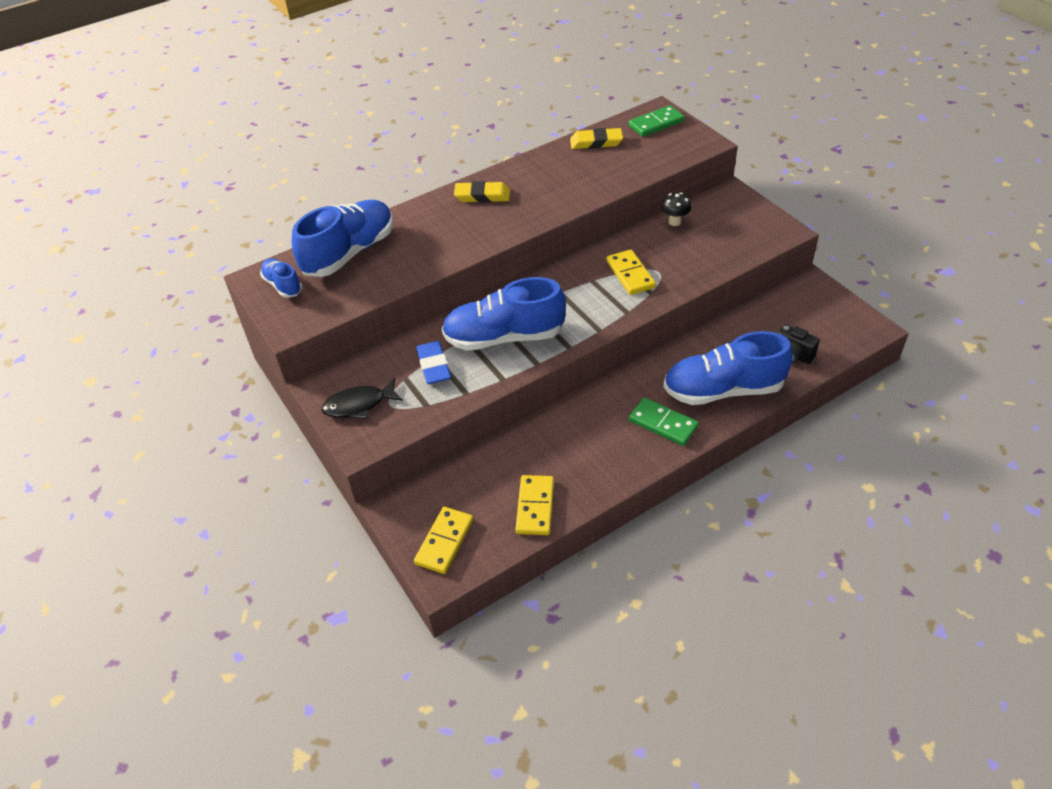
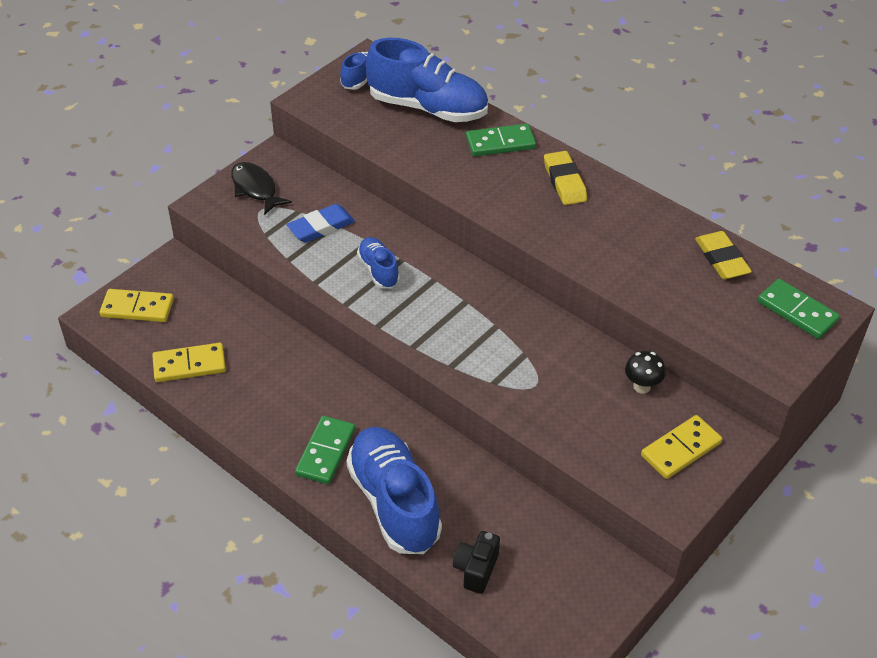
camera: 70 degrees right, 0 degrees up
blue shoe [442,277,566,351] -> blue shoe [357,237,400,289], size x0.51
yellow domino [607,250,656,295] -> yellow domino moved to [641,415,722,479]
none -> green domino [466,124,536,156]

